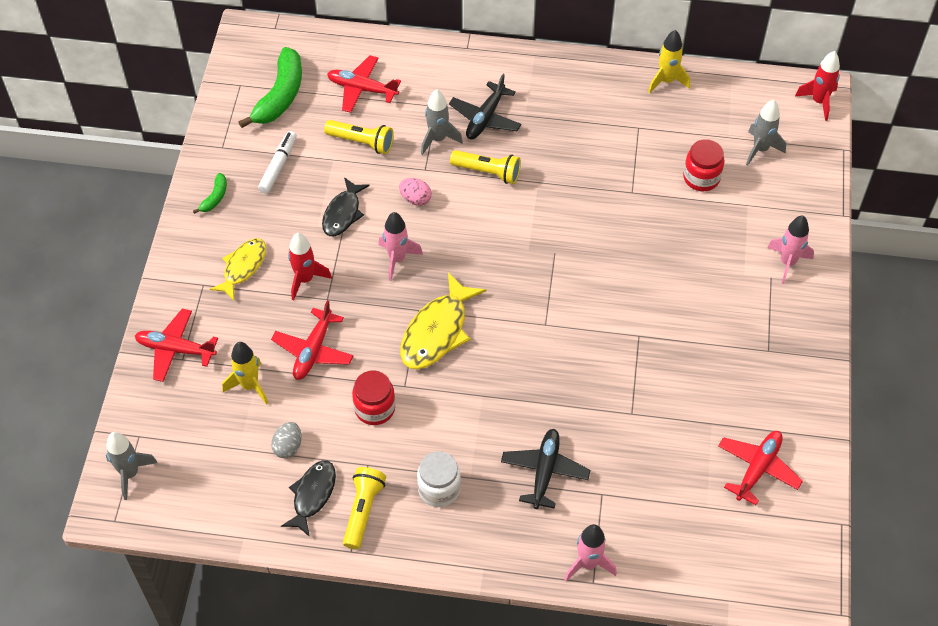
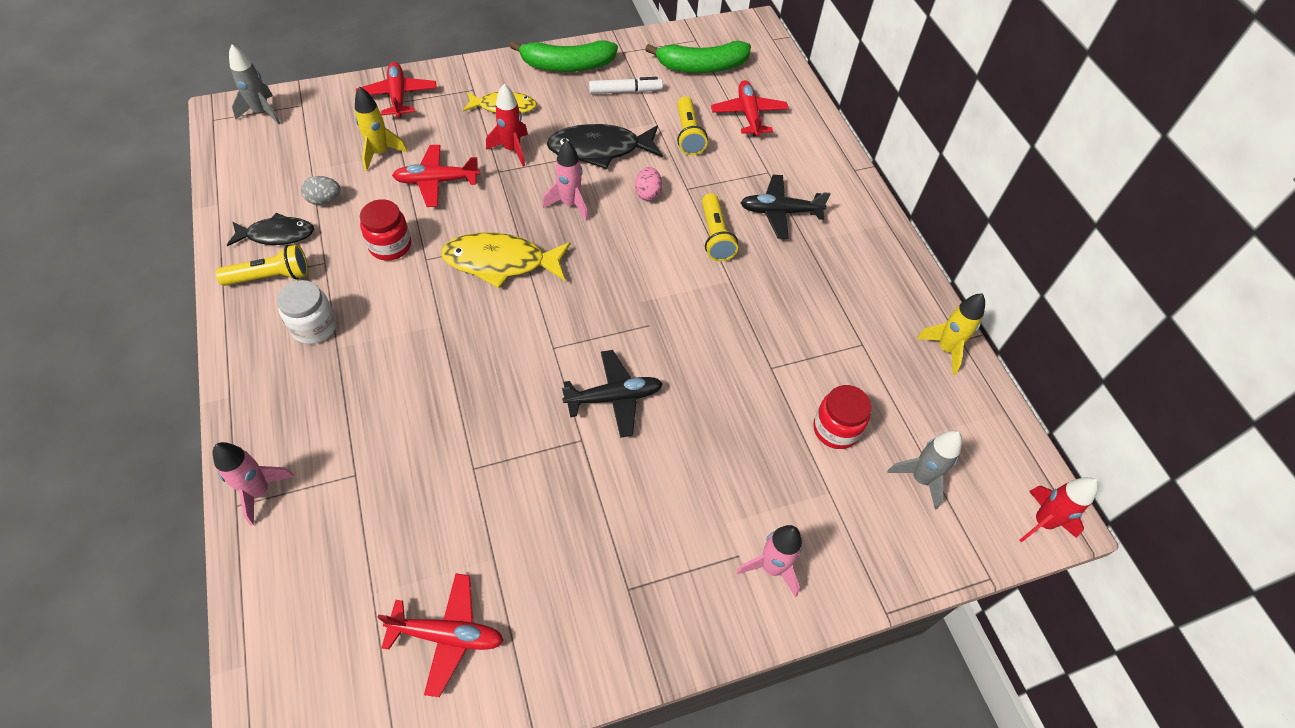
camera: 60 degrees right, 0 degrees up
green banana [193,173,227,214] -> green banana [509,40,618,72], size x2.11
black fish [322,177,370,236] -> black fish [547,124,663,169], size x1.53
grey rocket [421,89,463,155] -> none
black plane [501,429,590,509] -> black plane moved to [562,350,663,438]

